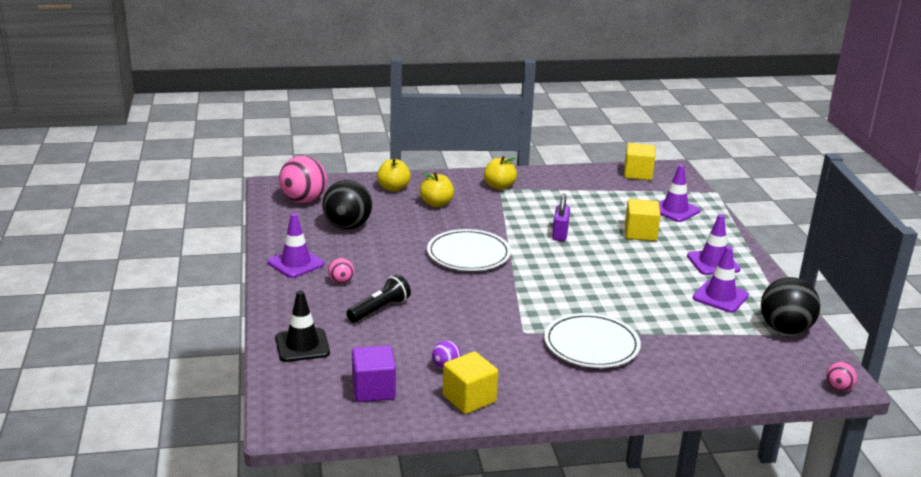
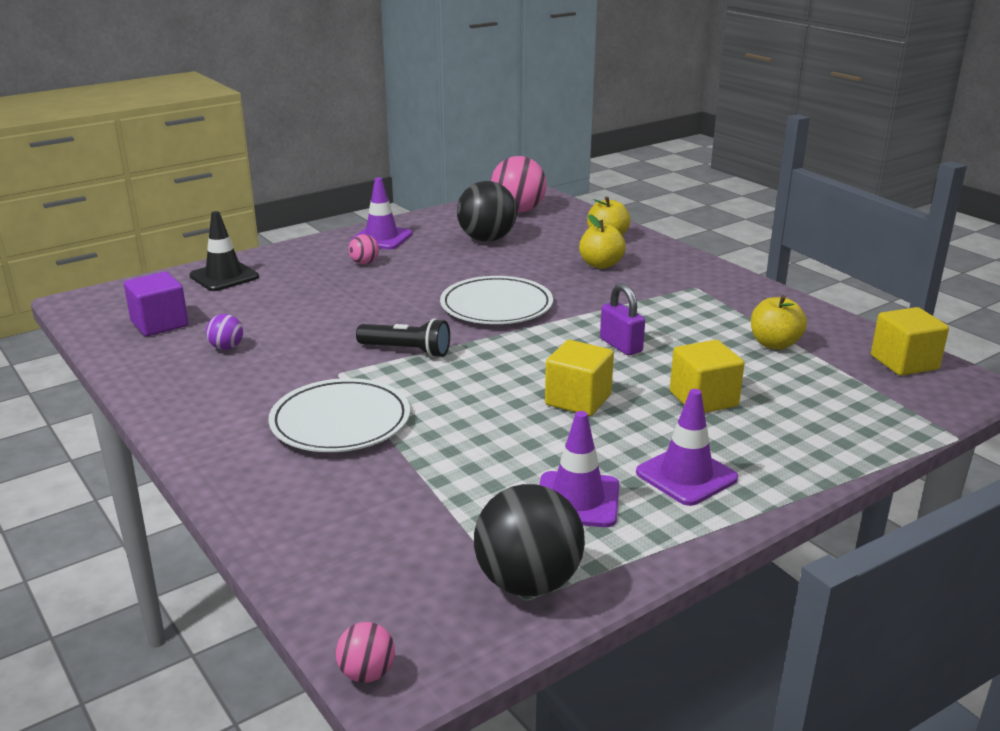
camera: 65 degrees right, 0 degrees up
black flashlight [346,274,411,323] -> black flashlight moved to [356,318,450,358]
yellow cube [443,351,498,414] -> yellow cube moved to [545,340,614,416]
yellow apple [484,156,517,190] -> yellow apple moved to [751,295,807,350]
purple padlock [552,194,570,241] -> purple padlock turned 75 degrees clockwise [600,283,645,355]
purple traffic cone [659,165,701,222] -> none

